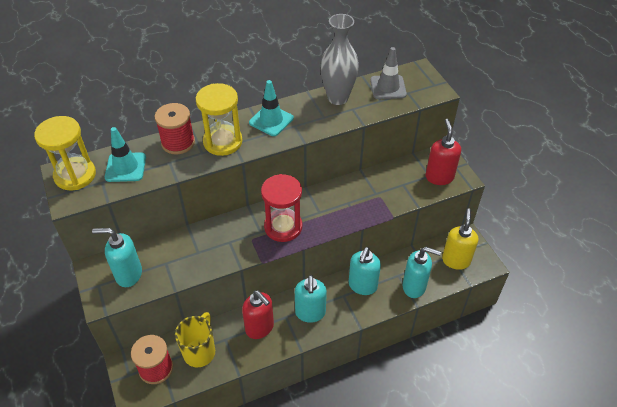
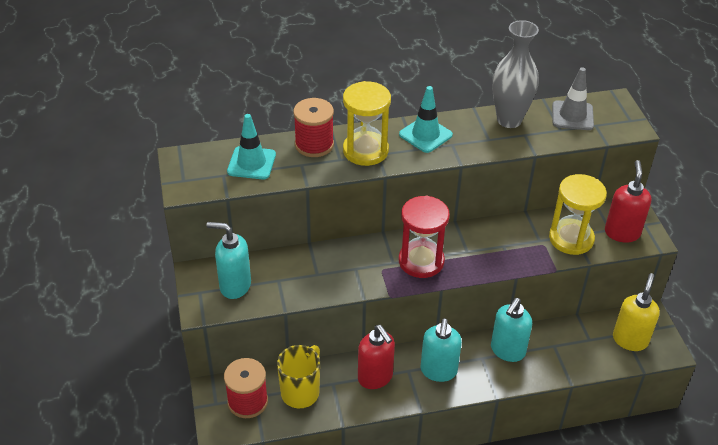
camera: 10 degrees right, 5 degrees down
yellow hourglass [34,116,96,190] -> yellow hourglass moved to [549,174,607,255]
turquoise soap dispenser [403,247,441,298] -> none

